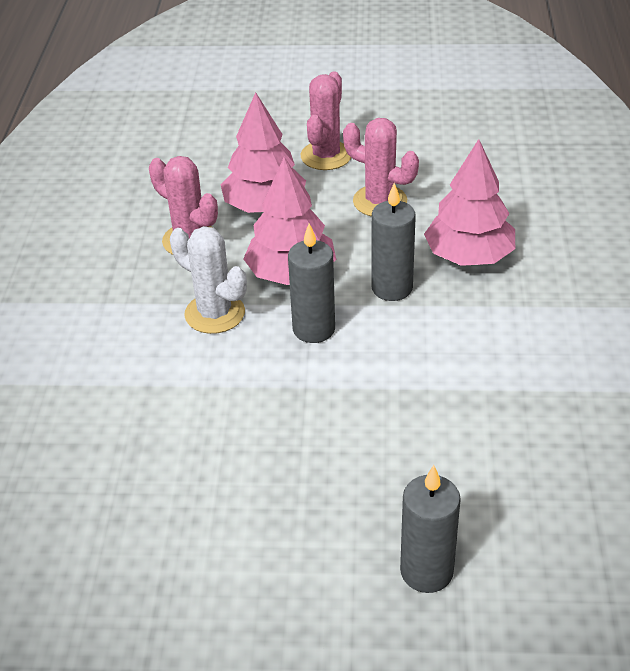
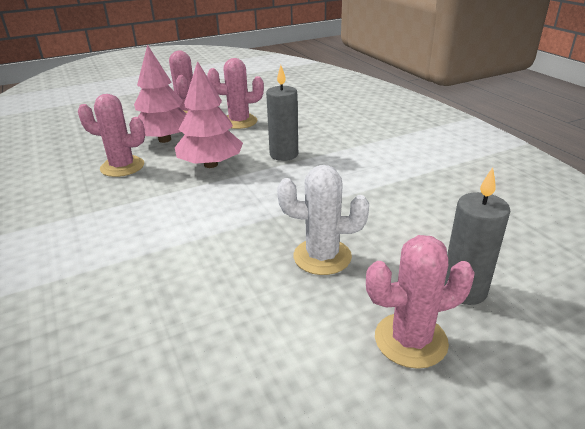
camera: 30 degrees left, 10 degrees down
white cactus [170,226,247,334] -> white cactus moved to [277,165,369,275]
grey candle [288,223,335,343] -> none
pink tree [424,139,515,266] -> none
none -> pink cactus [366,235,475,369]

